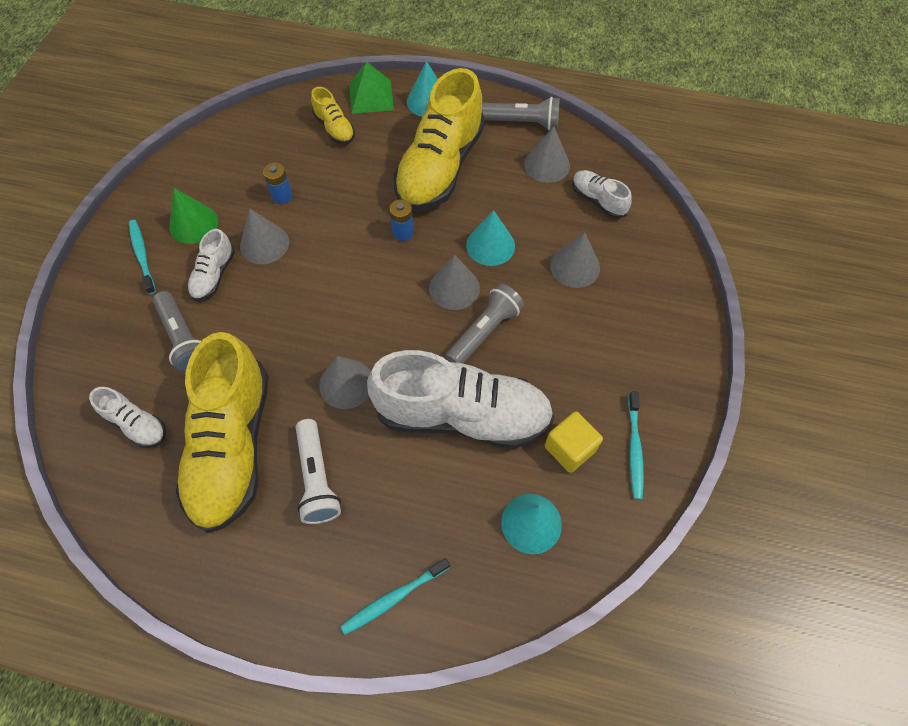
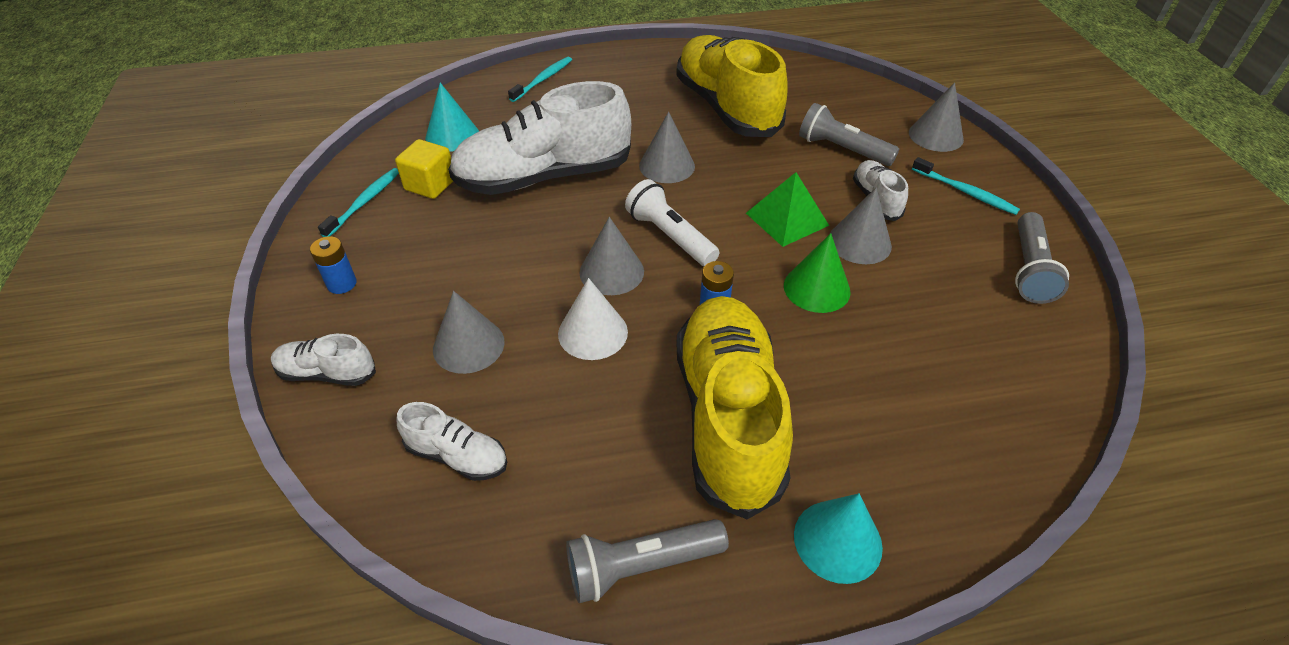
camera: 155 degrees right, 15 degrees down
white shoe [89,387,166,448] -> white shoe moved to [271,334,376,386]
green cone [169,188,218,244] -> green cone moved to [784,233,851,313]
blue battery [263,163,293,204] -> blue battery moved to [310,236,357,294]
white flashlight [296,419,341,524] -> white flashlight moved to [625,179,719,266]
yellow shoe [311,87,355,145] -> none
green pyramid [349,62,394,114] -> green pyramid moved to [746,172,829,247]
grey flashlight [446,283,524,364] -> grey flashlight moved to [1015,212,1069,304]
turquoise cone [466,210,515,266] -> white cone [558,278,628,360]
grey cone [524,127,570,183] -> grey cone moved to [909,82,964,152]
turquoise toothbrush [628,391,644,500] -> turquoise toothbrush turned 45 degrees clockwise [318,168,399,237]

